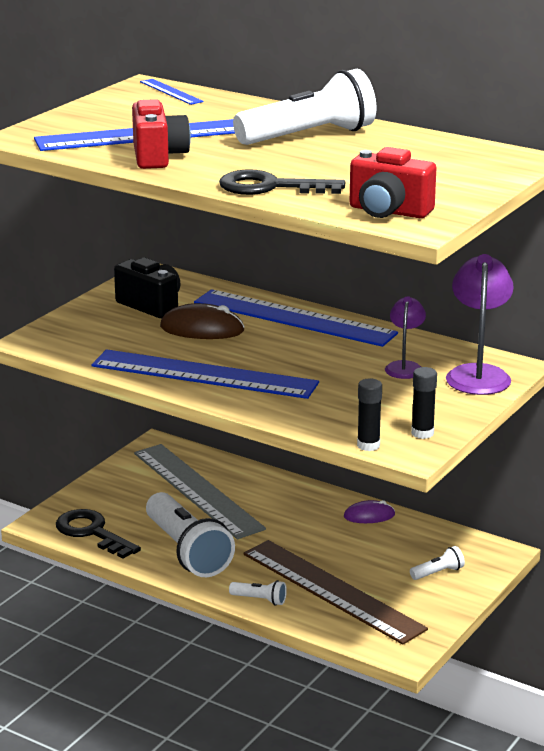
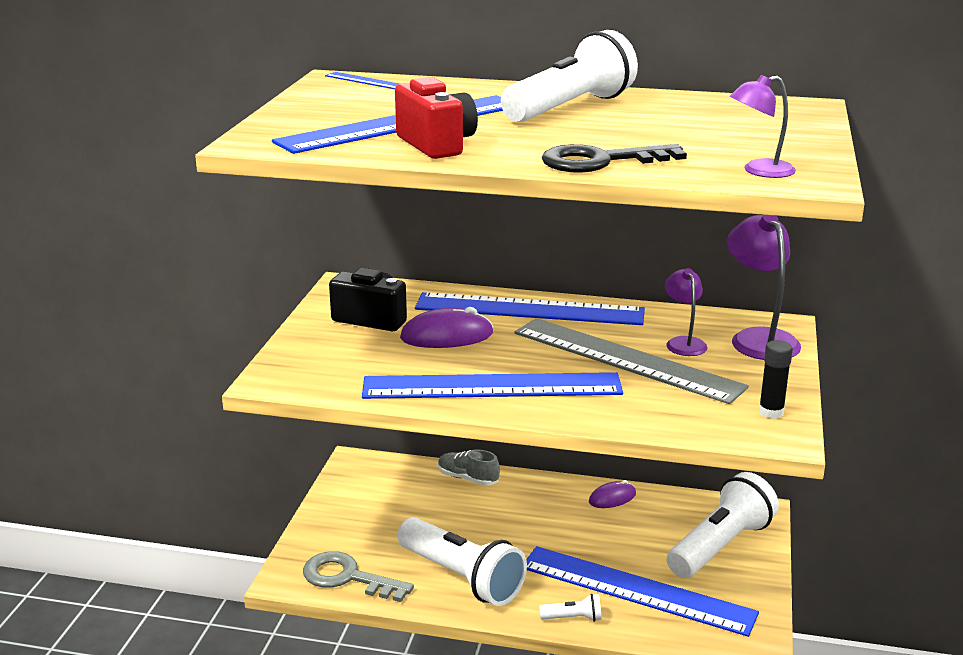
camera: 20 degrees left, 0 degrees up
black key [56,509,141,559] -> grey key [303,551,414,602]
grey ruler [134,444,266,539] -> grey ruler moved to [514,318,749,404]
brown mouse [160,303,244,339] -> purple mouse [400,307,493,348]
brown ruler [243,540,428,645] -> blue ruler [526,546,759,637]
red camera [350,147,437,218] -> purple lamp [730,75,796,178]
black glue stick [357,379,382,451] -> none
white flashlight [410,546,465,580] -> white flashlight [667,472,779,578], size x2.41
none -> grey shoe [438,449,500,486]

